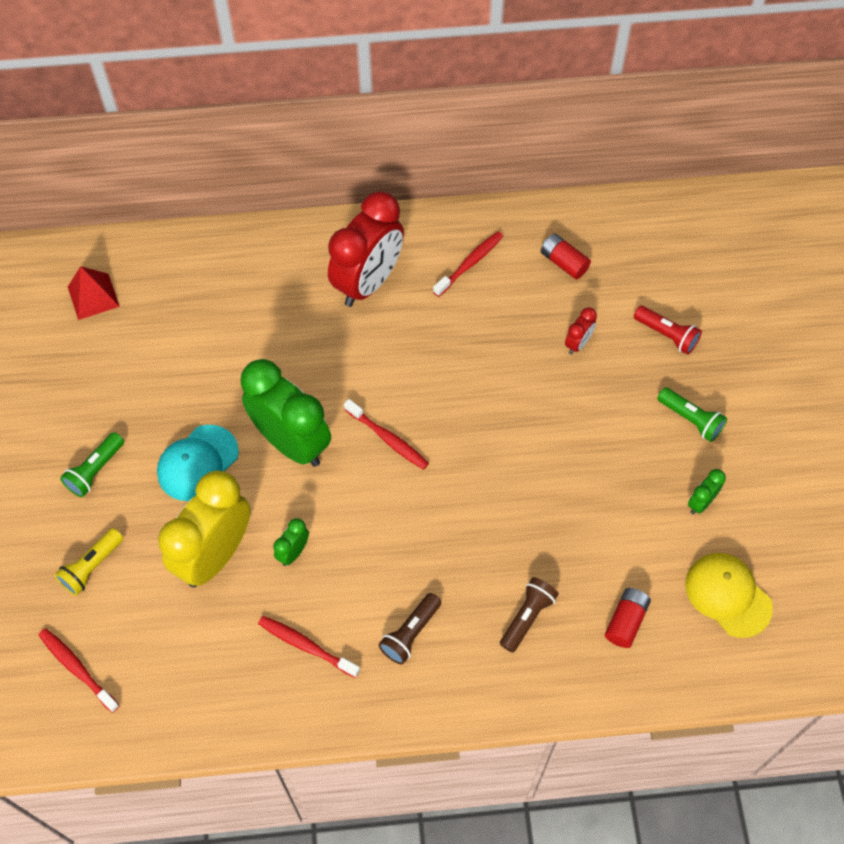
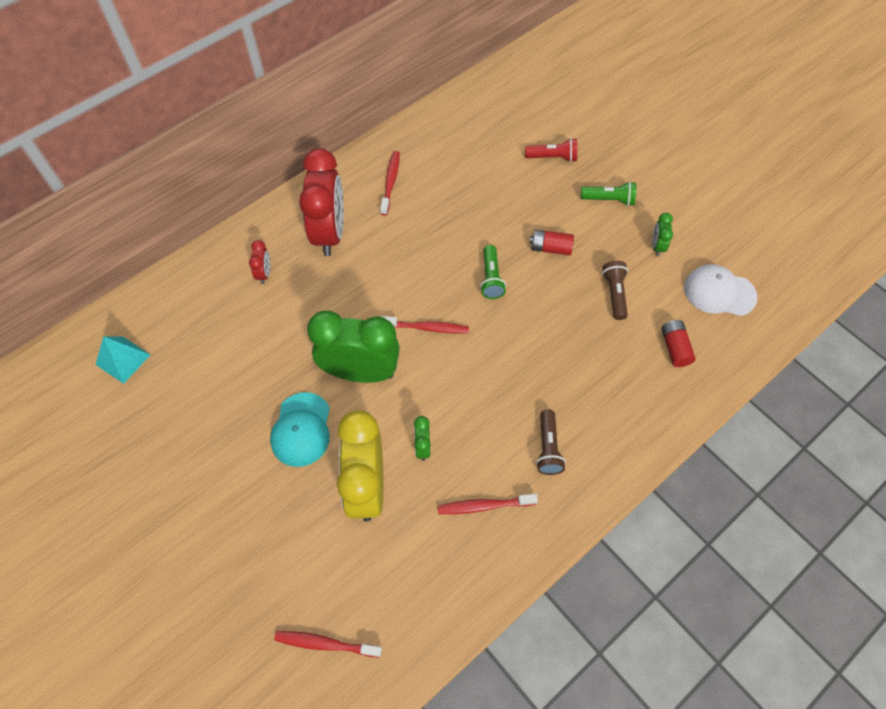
camera: 35 degrees left, 0 degrees up
yellow flashlight [54,528,123,596] -> none
green flashlight [60,432,124,497] -> green flashlight moved to [480,245,506,299]
red pyramid [68,266,120,320] -> turquoise pyramid [96,336,150,384]
brown flashlight [500,577,559,653] -> brown flashlight moved to [602,261,628,320]
red battery [541,234,591,279] -> red battery moved to [530,230,574,255]
red clock [565,307,597,355] -> red clock moved to [249,240,270,284]
yellow cap [685,553,773,638] -> white cap [684,264,757,316]

